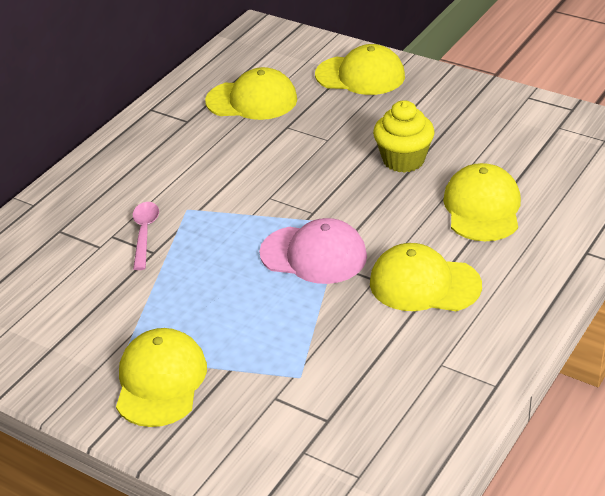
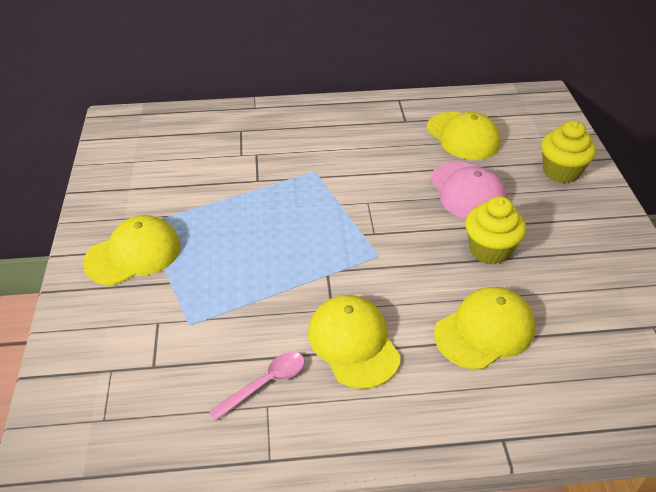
camera: 50 degrees right, 5 degrees up
pink spoon [133,202,159,270] -> pink spoon moved to [209,352,305,421]
pink cap [259,218,367,284] -> pink cap moved to [430,162,507,219]
yellow cap [315,44,405,95] -> yellow cupcake [541,121,596,183]

